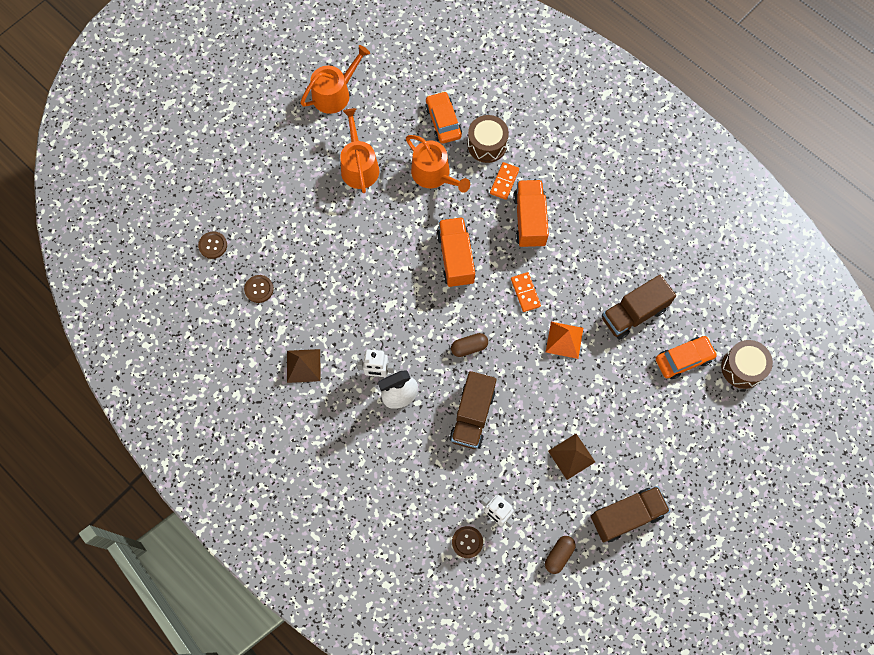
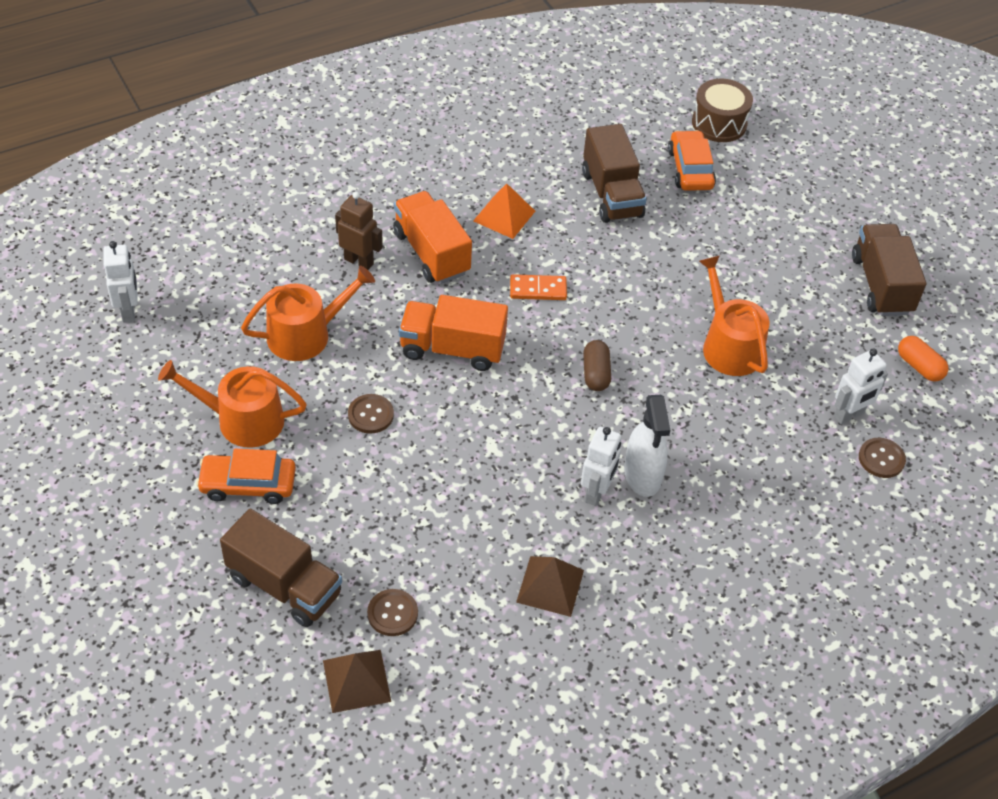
camera: 75 degrees left, 20 degrees down
brown button [198,231,227,259] -> brown button moved to [348,394,394,434]
orange watering can [300,45,370,114] -> orange watering can moved to [699,256,770,376]
orange car [425,91,462,144] -> orange car moved to [196,449,296,504]
brown truck [449,371,497,449] -> brown truck moved to [220,509,342,627]
brown drum [468,115,509,163] -> none
orange domino [490,162,519,200] -> brown robot [335,192,383,270]
orange truck [513,180,549,248] -> orange truck turned 45 degrees clockwise [393,191,472,284]
brown capsule [545,536,576,574] -> orange capsule [898,336,948,382]
orange pyramid [546,322,583,359] -> orange pyramid moved to [473,183,535,239]
brown pyramid [548,434,595,480] -> brown pyramid moved to [323,650,391,713]
none -> white robot [103,241,138,323]

